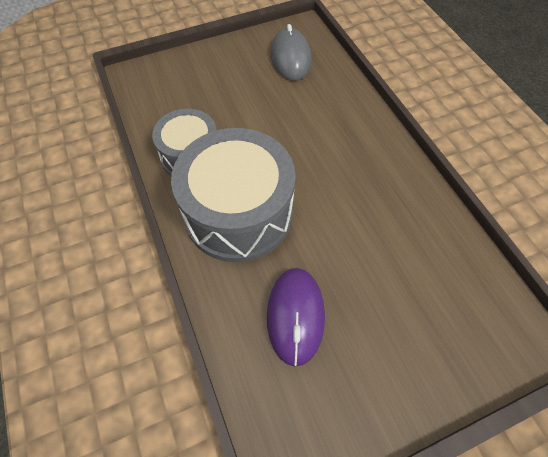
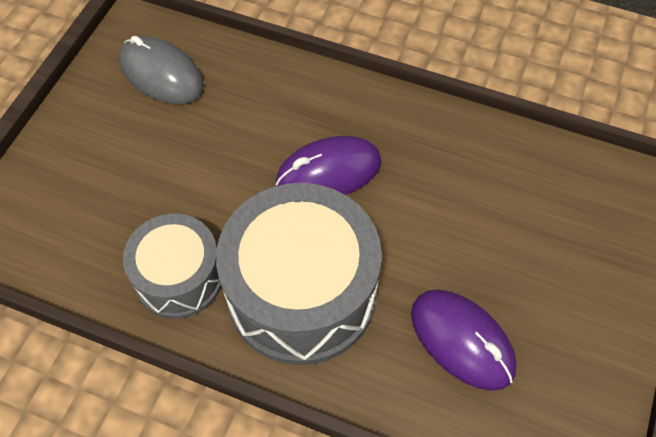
camera: 45 degrees left, 0 degrees up
none -> purple mouse [276,136,382,195]

